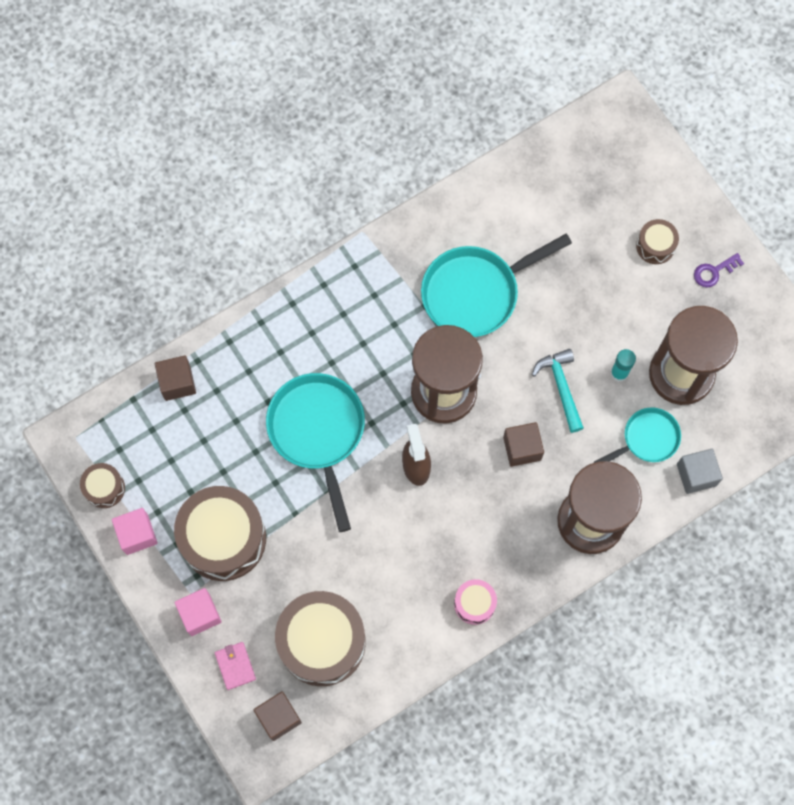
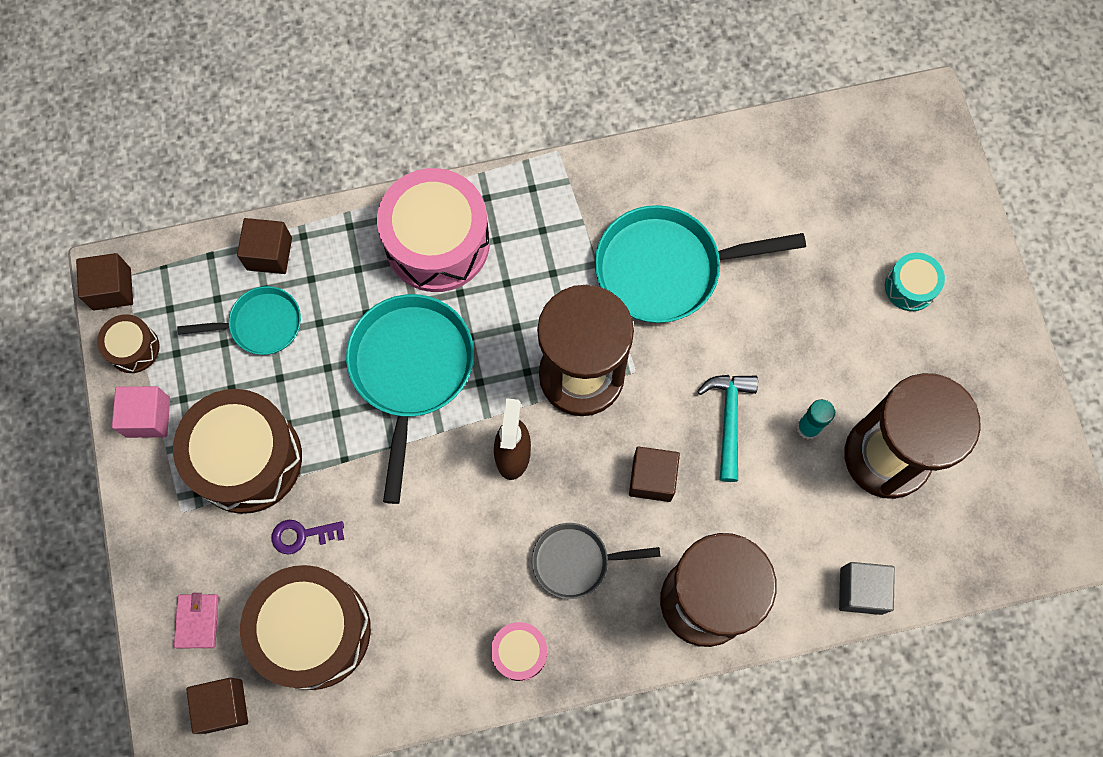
camera: 20 degrees right, 0 degrees up
pink cube [174,588,222,636] -> none
turquoise pan [594,407,681,463] -> turquoise pan moved to [177,286,301,355]
brown drum [636,219,679,264] -> turquoise drum [885,253,945,311]
purple key [694,253,744,287] -> purple key moved to [272,520,344,554]
none -> brown cube [76,253,133,310]
none -> pink drum [377,168,490,292]
none -> grey pan [532,523,661,599]

